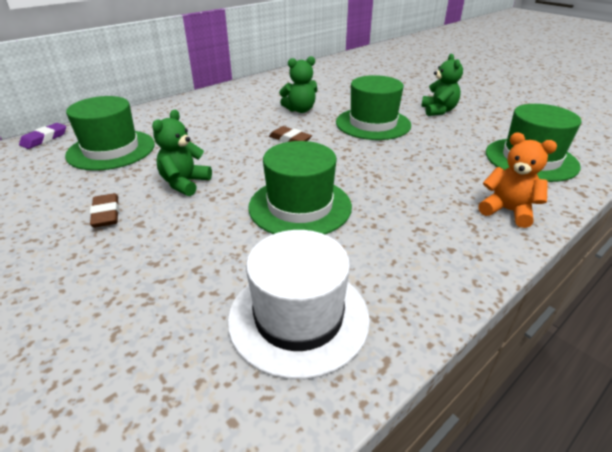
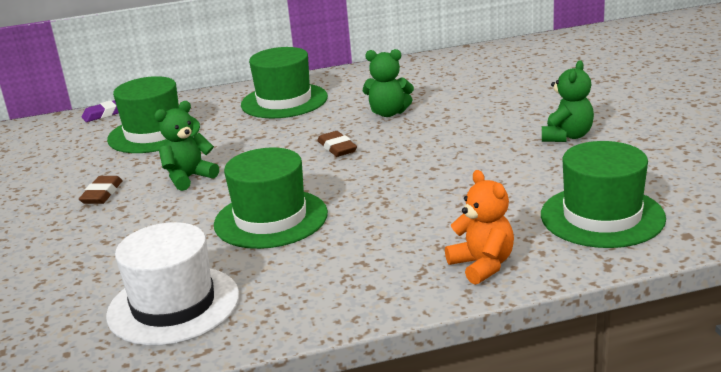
camera: 30 degrees right, 10 degrees down
green hat [336,75,411,140] -> green hat moved to [241,47,328,118]

